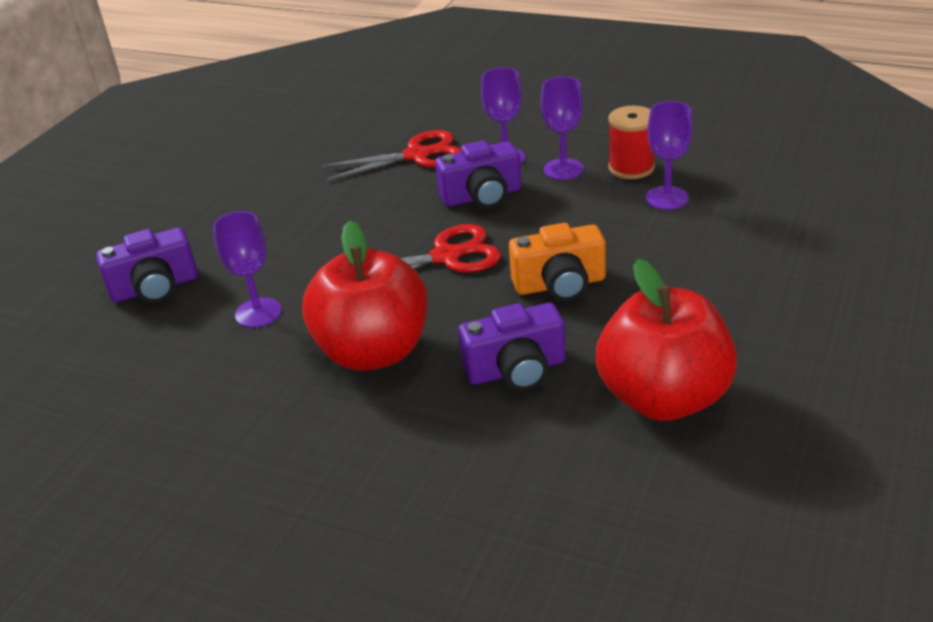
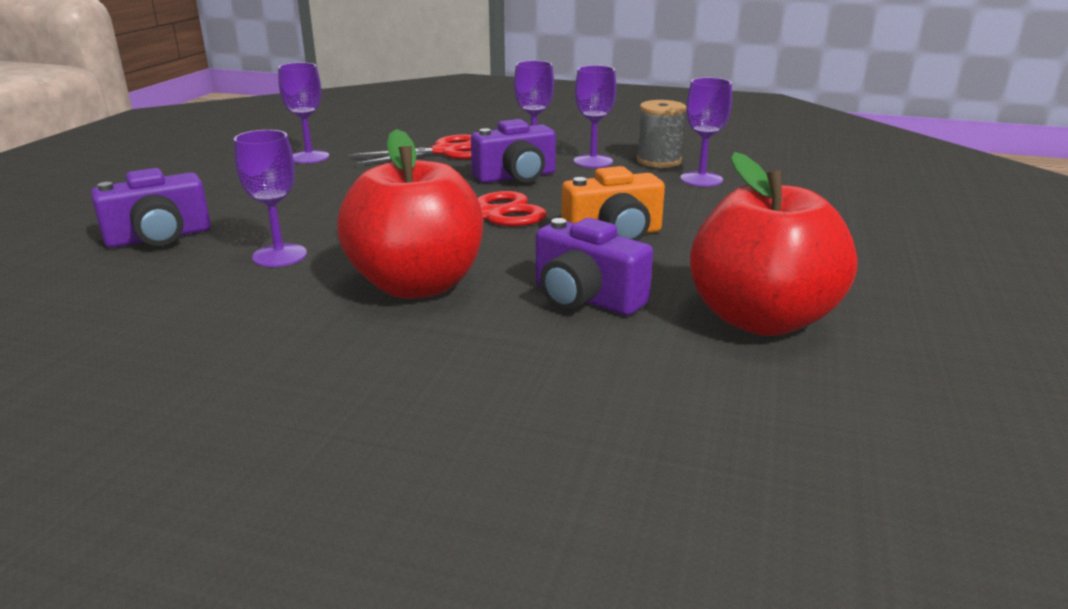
camera: 10 degrees left, 10 degrees down
purple camera [458,303,566,391] -> purple camera turned 60 degrees clockwise [536,218,653,316]
red spool [608,106,655,179] -> grey spool [637,100,686,168]
none -> purple goblet [278,63,329,163]

